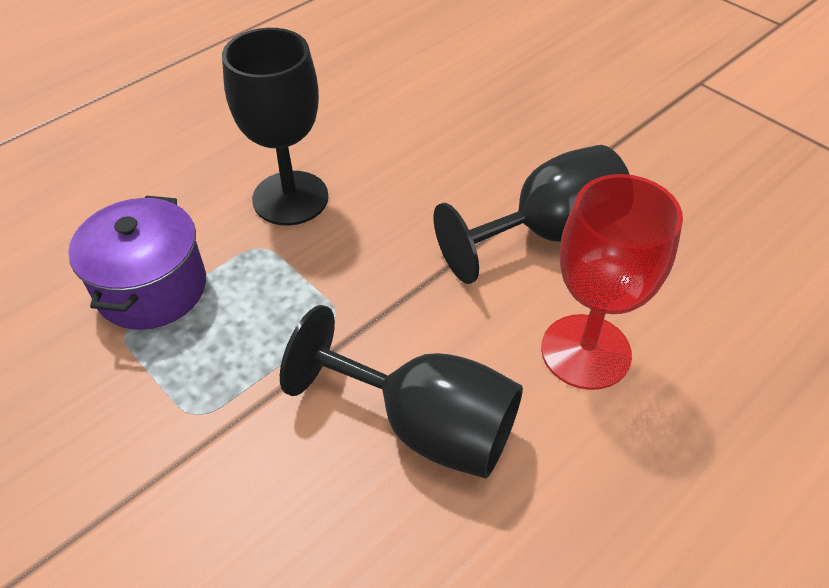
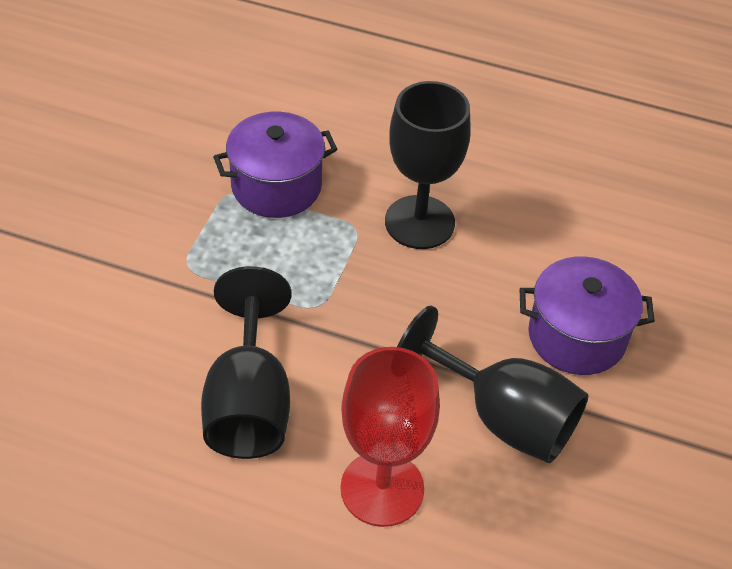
camera: 60 degrees right, 0 degrees up
none -> purple pot [520,256,655,375]

